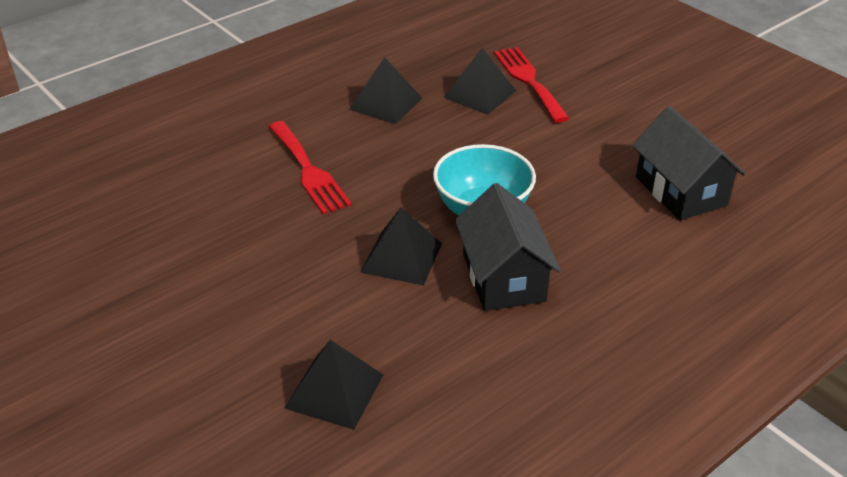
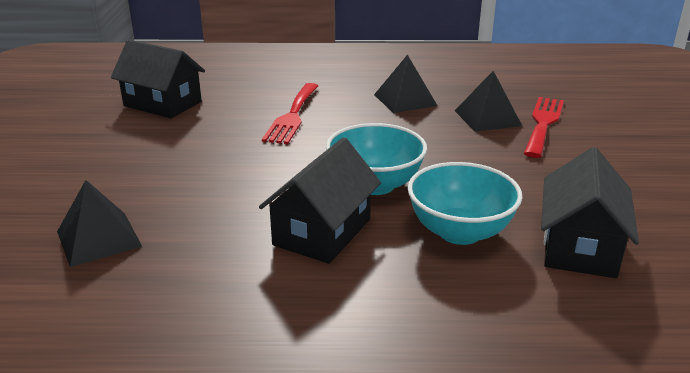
camera: 40 degrees right, 10 degrees down
black pyramid [361,207,442,286] -> none
none -> black house [111,40,205,118]
none -> turquoise bowl [408,162,523,245]

